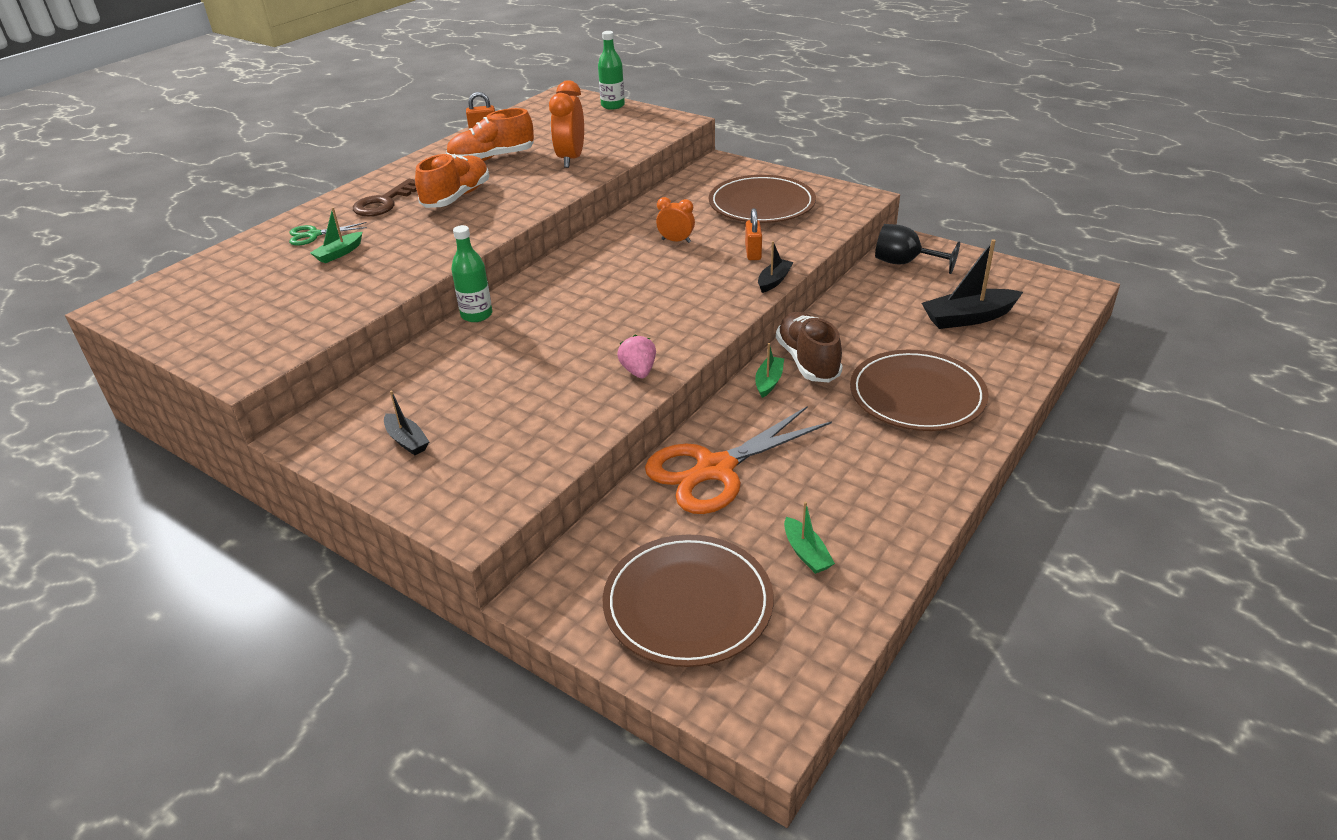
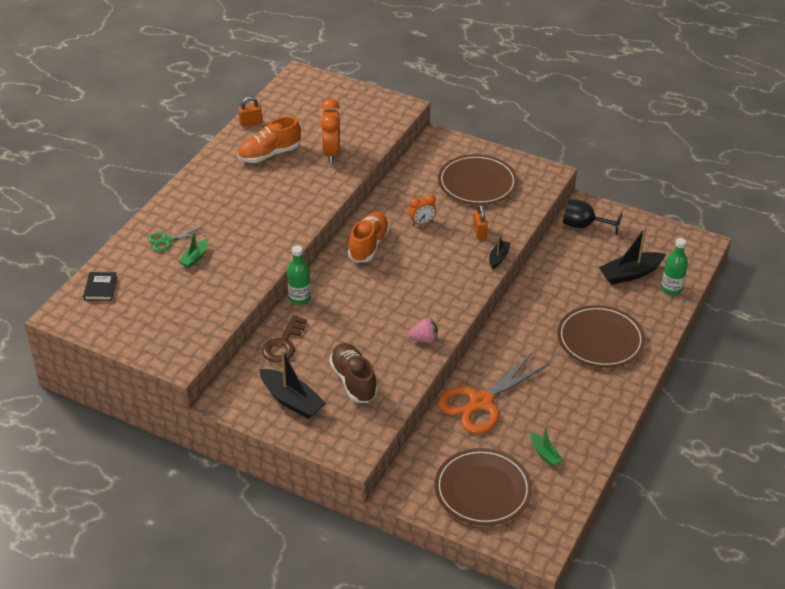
camera: 10 degrees left, 5 degrees up
brown key [353,179,417,217] -> brown key moved to [262,315,307,363]
black boat [384,391,429,455] -> black boat [259,349,326,419], size x1.82
orange shoe [415,153,489,208] -> orange shoe moved to [348,212,390,263]
green bottle [598,31,625,110] -> green bottle moved to [661,238,688,295]
pink strawberry [617,335,656,378] -> pink strawberry turned 105 degrees clockwise [408,318,438,343]
orange clock [656,197,695,243] -> orange clock turned 150 degrees clockwise [409,194,436,226]
green boat [755,343,784,398] -> none
brown shoe [776,312,843,382] -> brown shoe moved to [329,343,378,403]
none -> black book [83,272,117,301]

